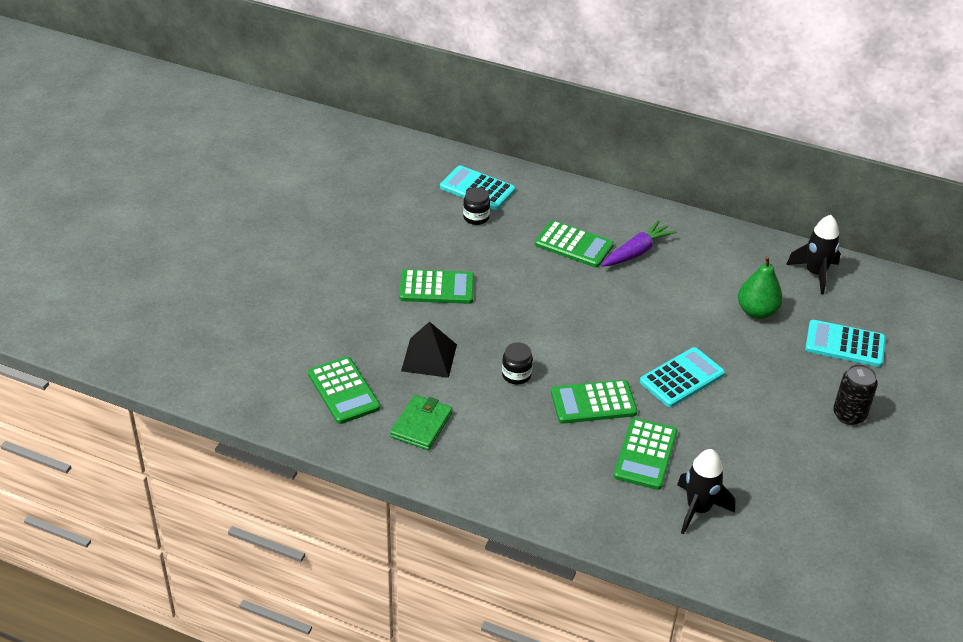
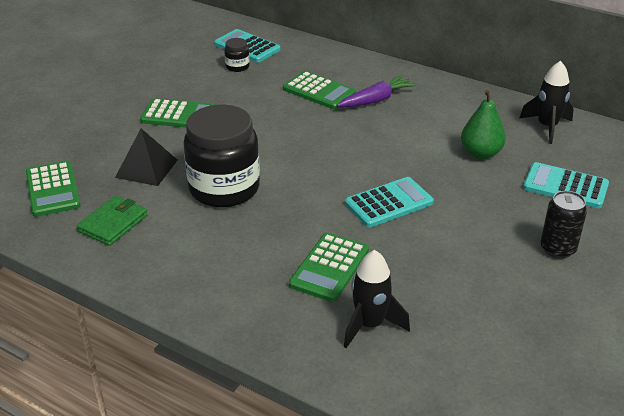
camera: 10 degrees right, 5 degrees down
black jar [502,342,533,385] -> black jar [183,105,260,207], size x2.40
green calculator [551,380,637,424] -> none

